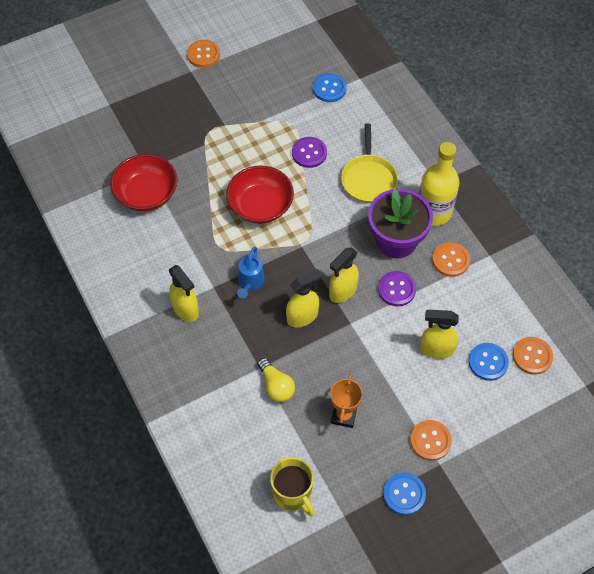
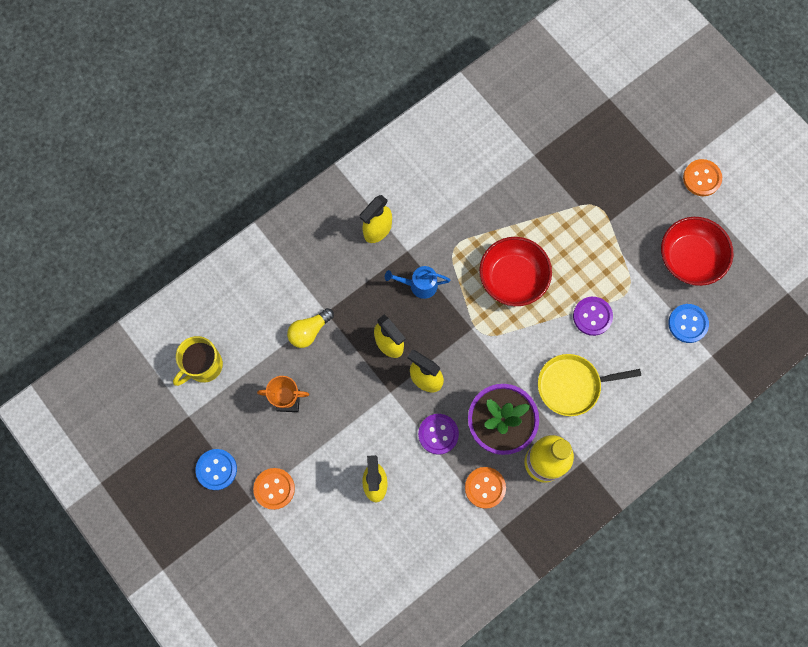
camera: 80 degrees right, 15 degrees up
red bowl [110,154,178,211] -> red bowl moved to [661,217,733,286]
blue button [468,343,509,381] -> none
orange button [513,337,553,375] -> none

